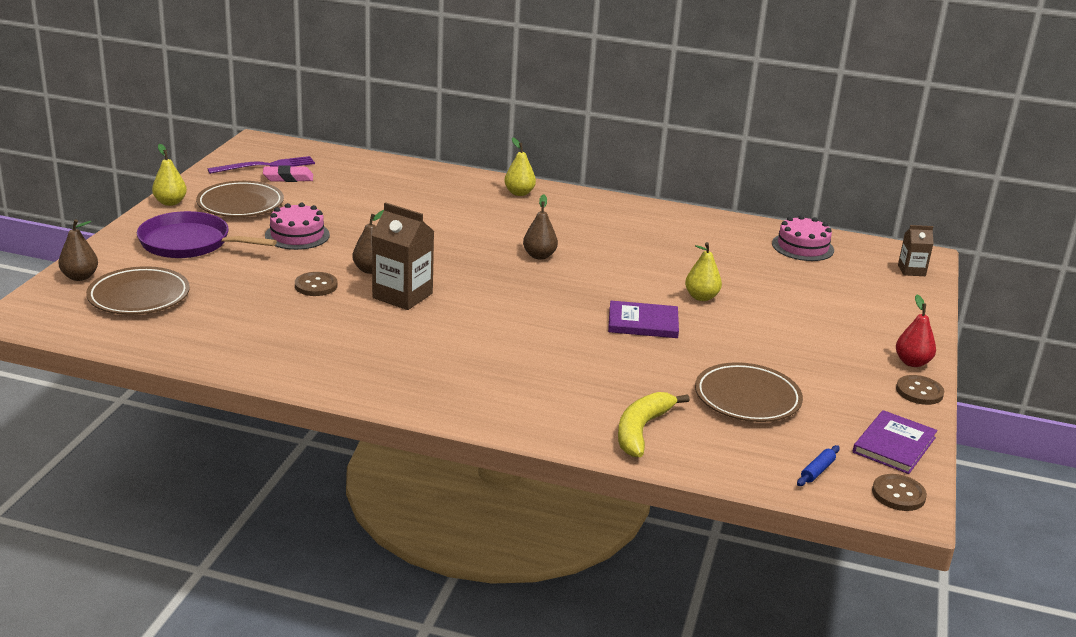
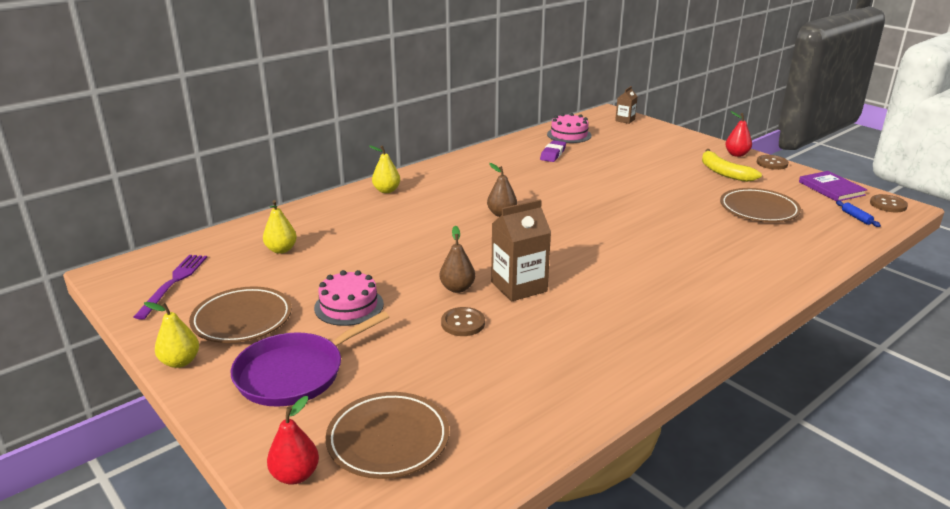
camera: 55 degrees left, 0 degrees up
brown pear [58,219,98,281] -> red pear [267,396,319,485]
pink eraser [263,165,313,182] -> none
purple book [608,301,679,338] -> none
yellow banana [618,392,690,457] -> yellow banana moved to [702,149,762,182]
yellow pear [685,242,722,301] -> yellow pear moved to [263,200,297,254]
none -> purple eraser [540,140,566,162]

